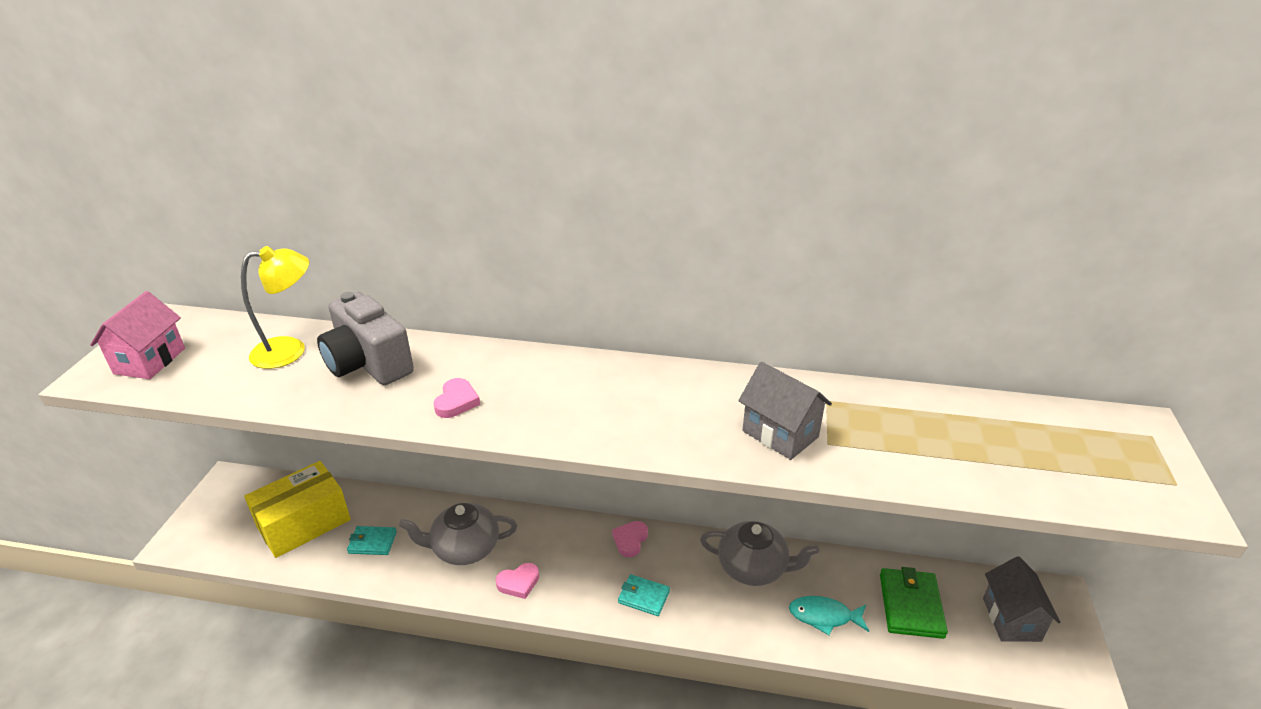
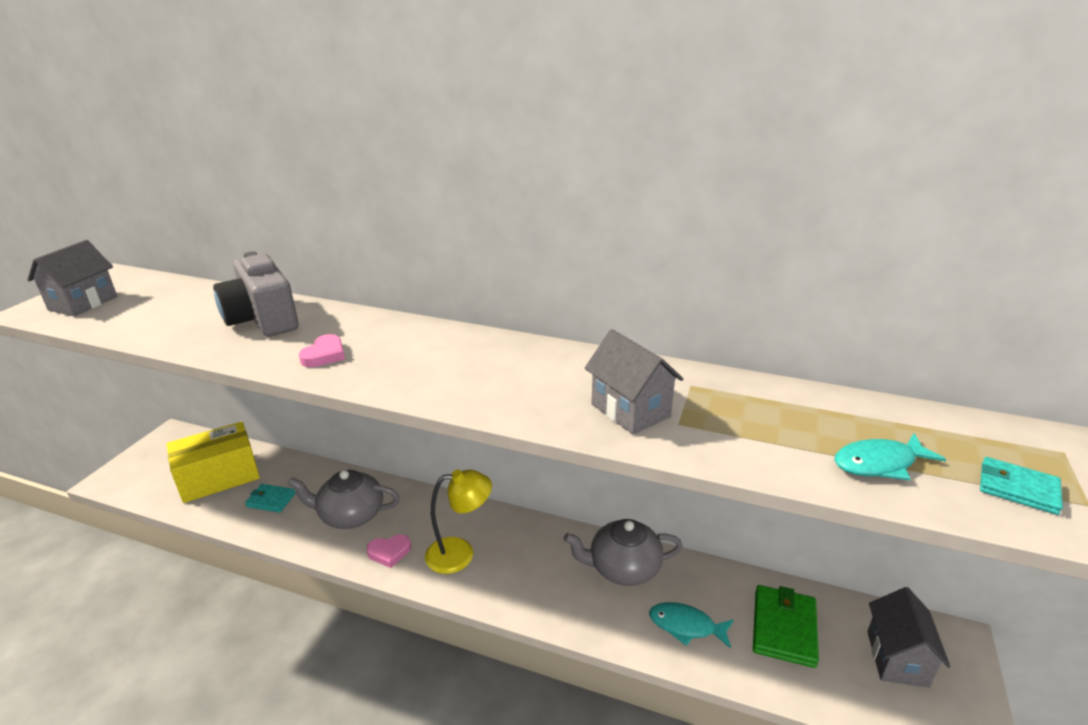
camera: 10 degrees right, 5 degrees down
pink house [90,291,185,379] -> grey house [27,240,117,317]
yellow lamp [241,246,309,369] -> yellow lamp moved to [425,469,492,574]
pink heart [612,521,648,557] -> none
turquoise wallet [618,574,670,616] -> turquoise wallet moved to [980,457,1063,515]
grey teapot [700,521,819,586] -> grey teapot turned 150 degrees clockwise [564,519,683,586]
none -> turquoise fish [834,434,946,480]

